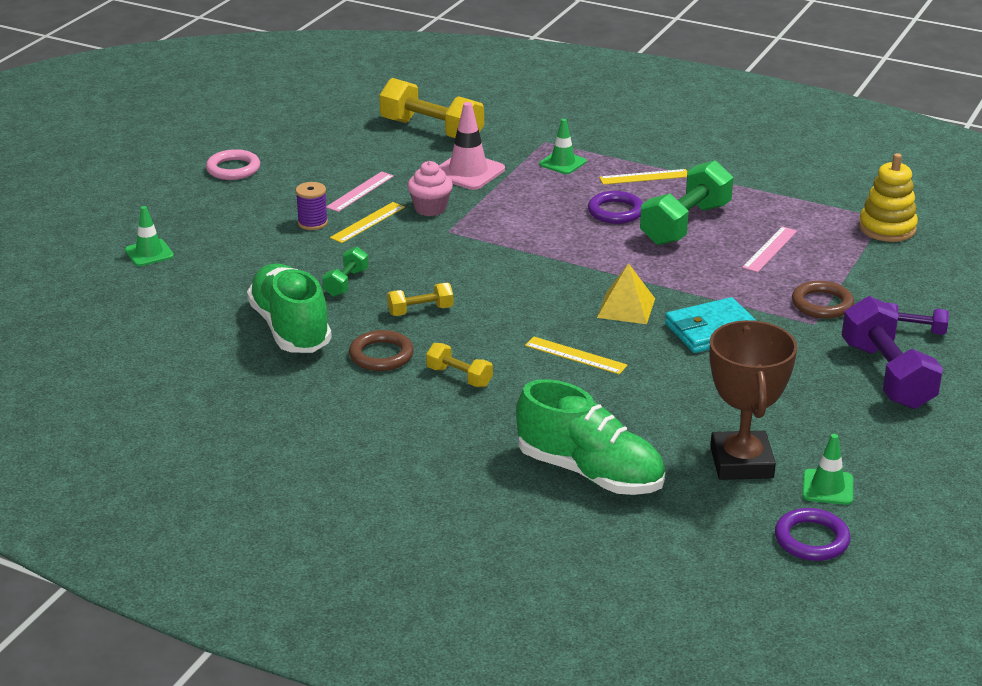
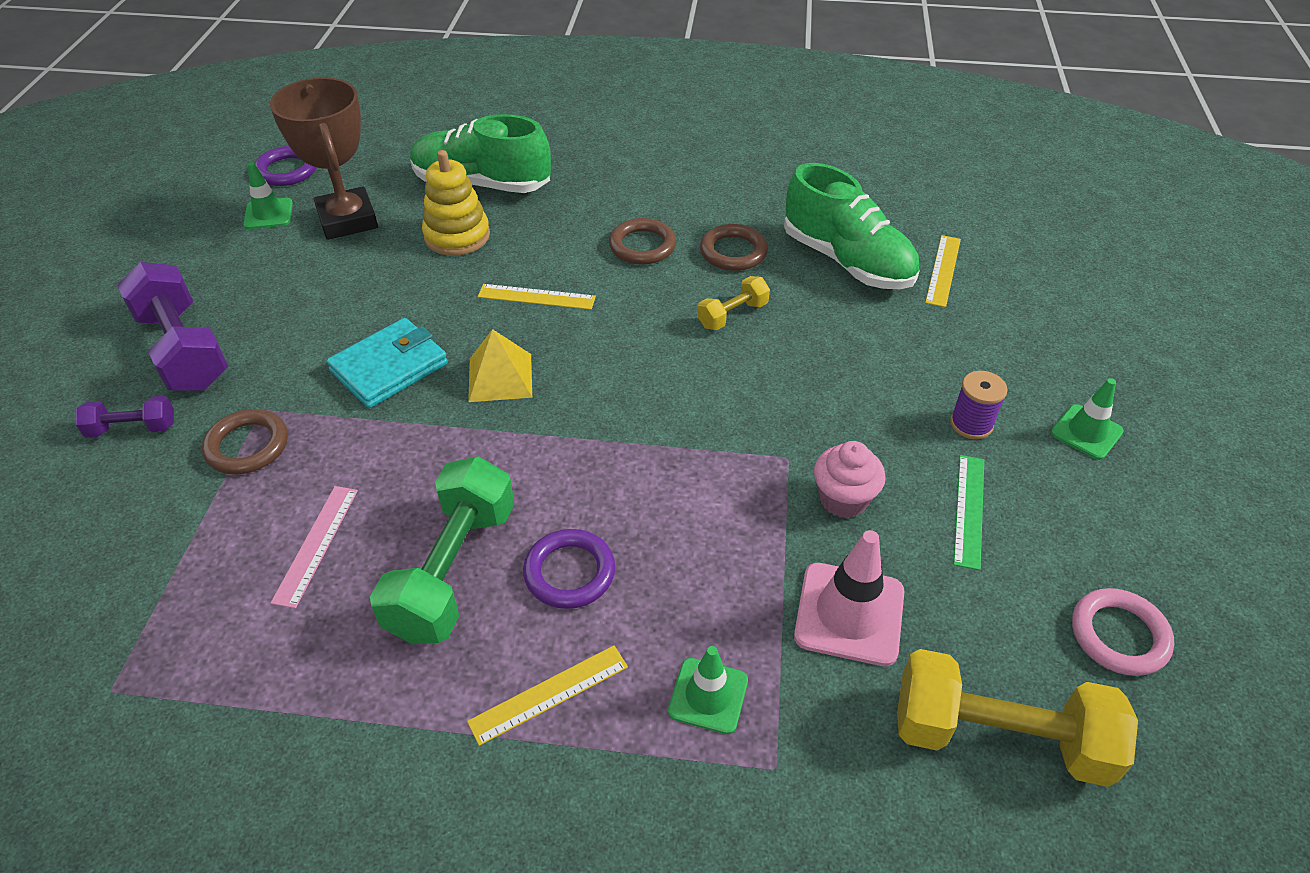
camera: 160 degrees right, 15 degrees up
green traffic cone [125,206,174,266] -> green traffic cone moved to [1051,378,1124,460]
pink ring [206,149,260,180] -> pink ring moved to [1072,588,1174,676]
green dumbbell [322,247,369,297] -> none
pink ruler [326,171,394,212] -> green ruler [953,455,984,570]
yellow ruler [330,202,405,243] -> yellow ruler moved to [925,235,961,307]
yellow dumbbell [426,343,493,387] -> brown ring [609,218,676,265]
yellow stacking toy [859,153,918,242] -> yellow stacking toy moved to [422,150,490,256]

